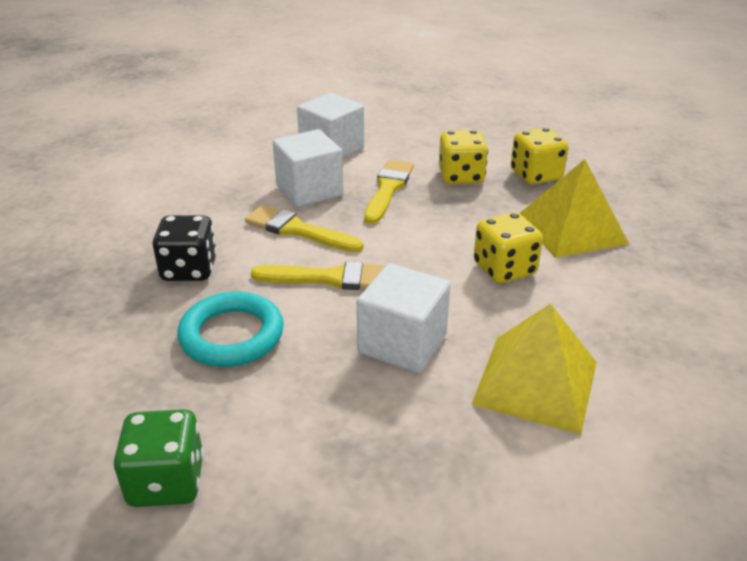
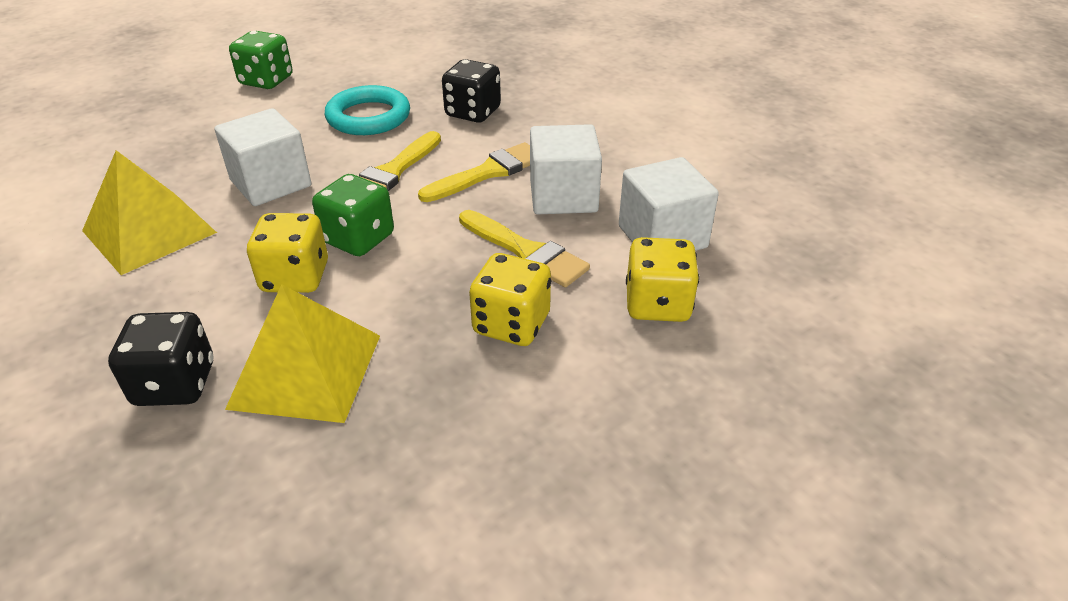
camera: 115 degrees right, 5 degrees up
yellow dice [511,128,569,185] -> yellow dice moved to [626,237,699,322]
none -> black dice [108,312,213,406]
none -> green dice [312,174,394,256]

